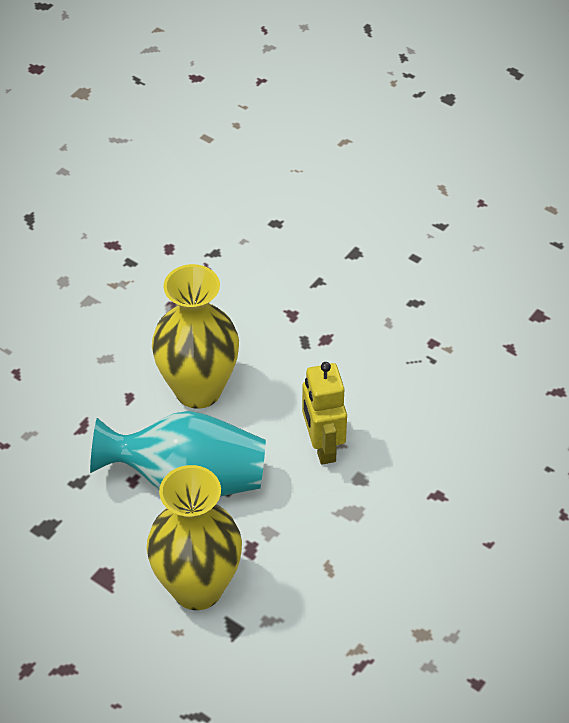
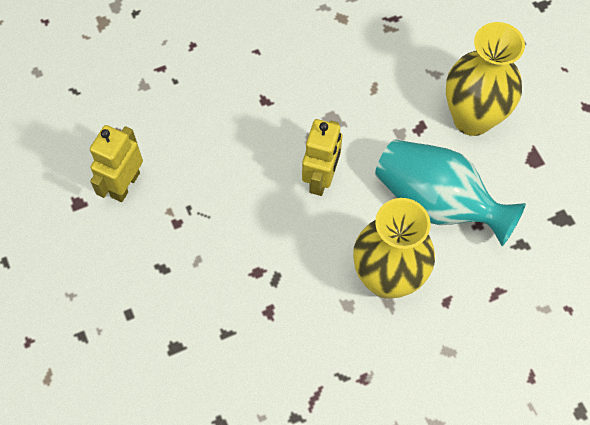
camera: 150 degrees left, 15 degrees up
none -> yellow robot [90,125,143,202]

